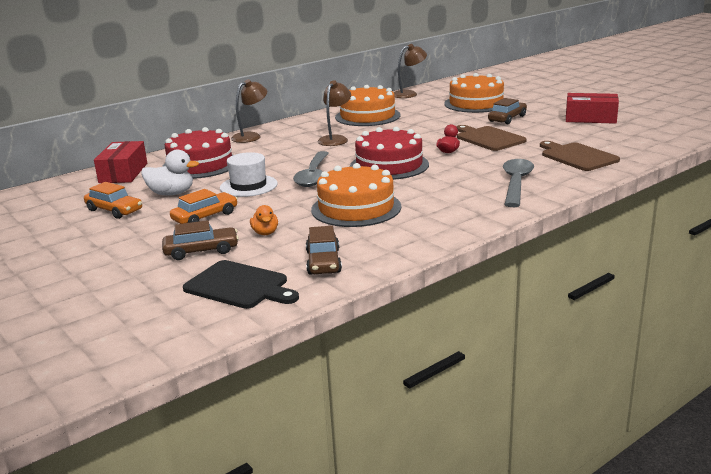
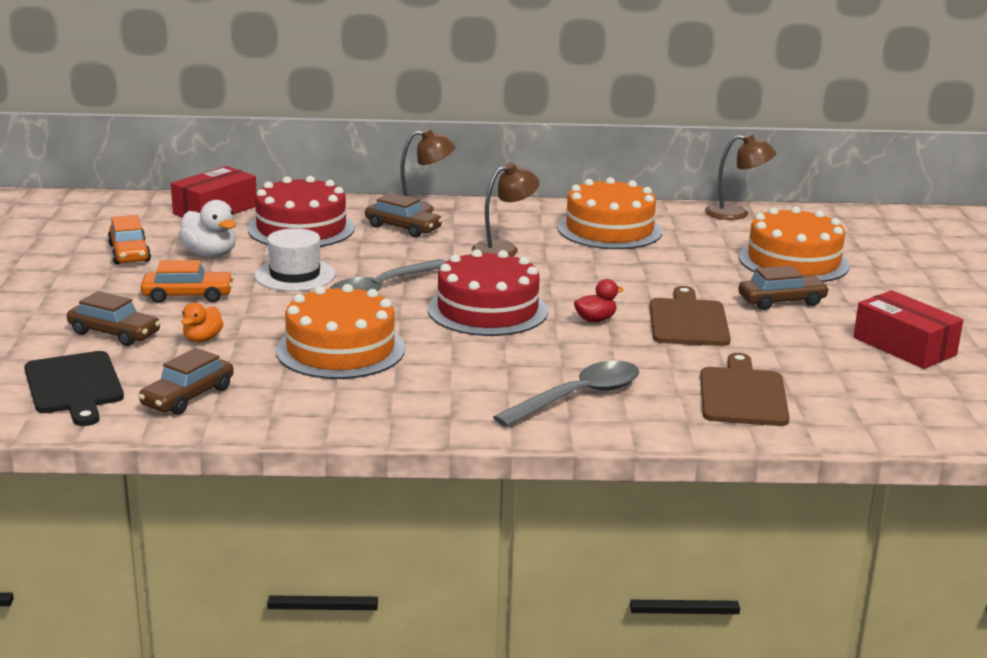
camera: 35 degrees right, 0 degrees up
none -> brown car [365,193,443,237]

